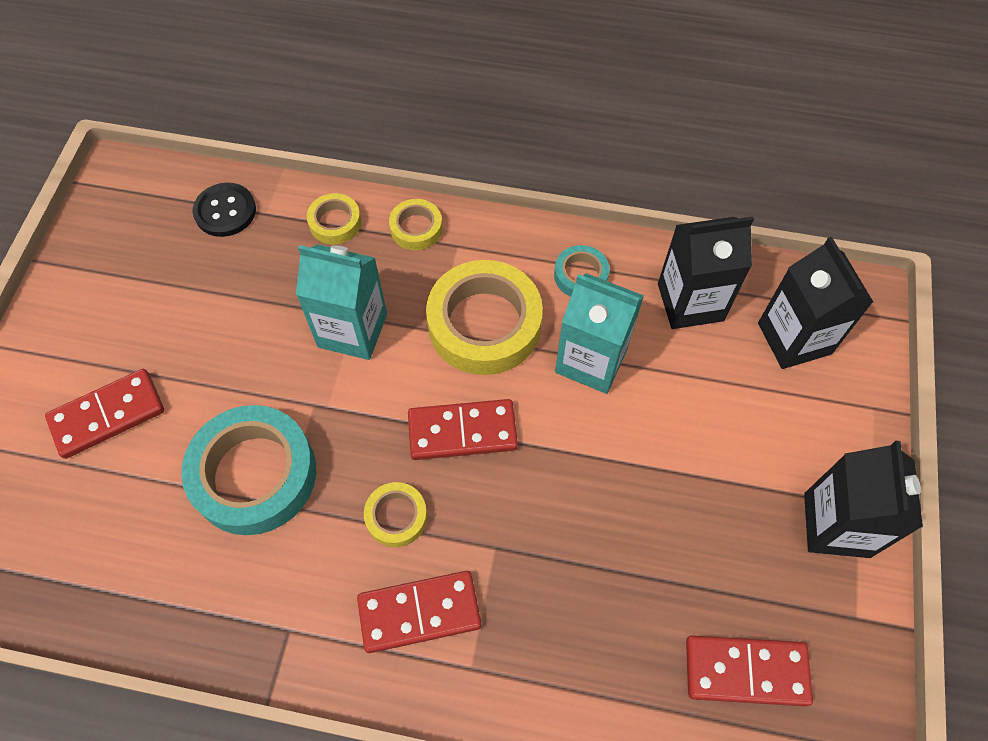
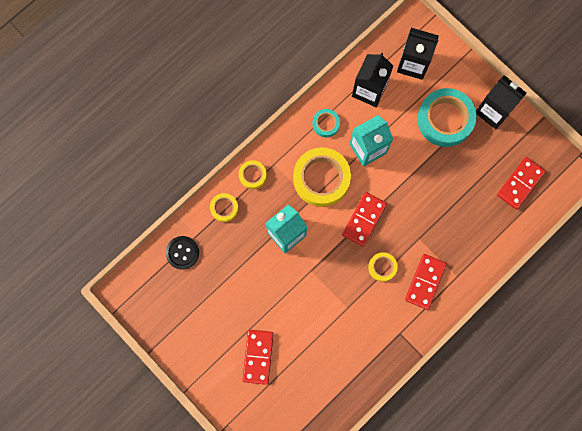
camera: 55 degrees left, 15 degrees up
turquoise tape [181,405,316,535] -> turquoise tape moved to [417,88,477,147]

